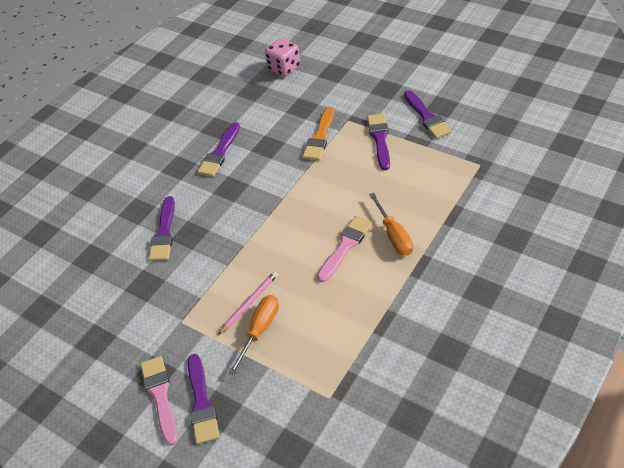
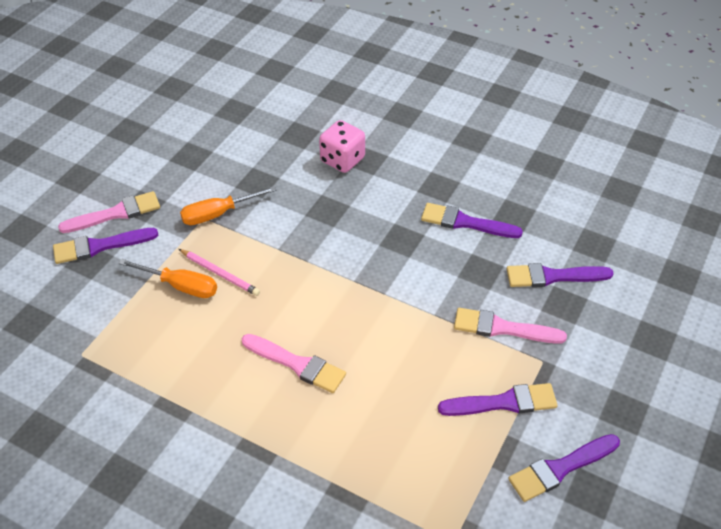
camera: 80 degrees right, 0 degrees up
purple brush [149,196,175,261] -> purple brush moved to [507,263,614,287]
pink dice [265,38,301,77] -> pink dice moved to [319,120,365,173]
orange brush [303,107,334,161] -> pink brush [454,308,567,344]
orange screwdriver [369,193,413,256] -> orange screwdriver moved to [180,186,277,225]

